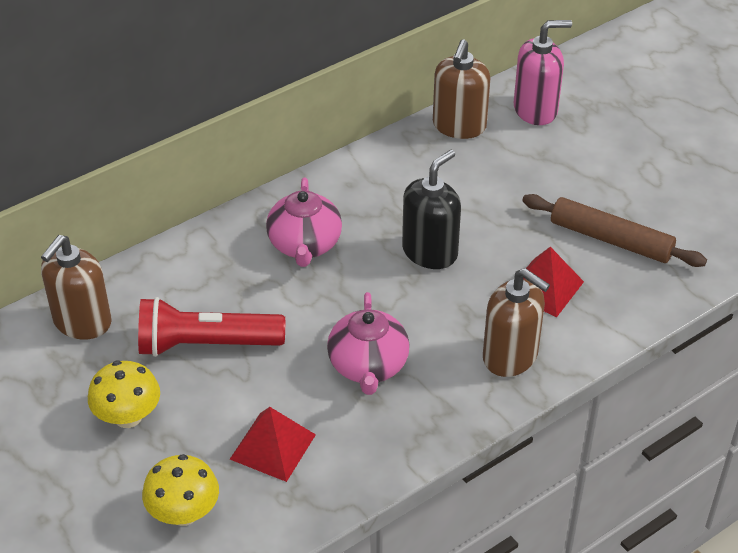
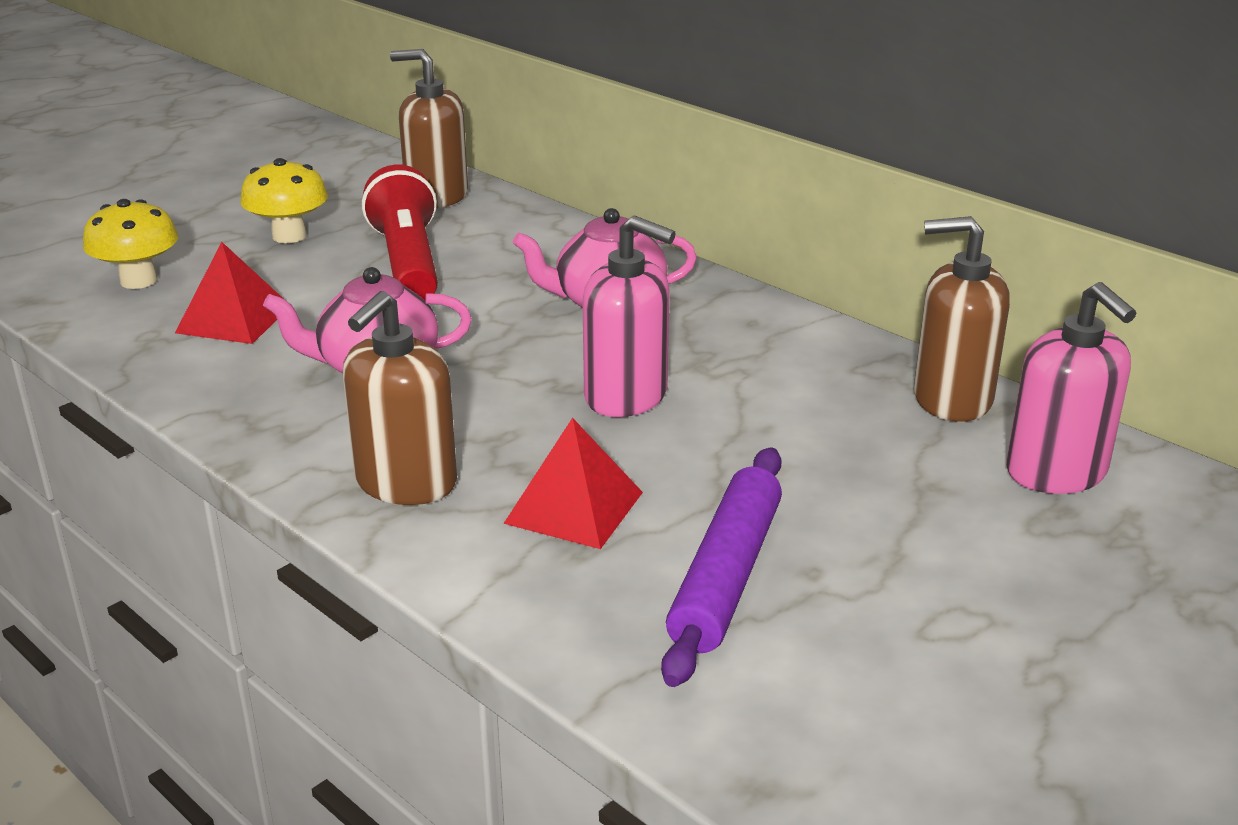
camera: 80 degrees right, 15 degrees down
black soap dispenser [402,149,461,269] -> pink soap dispenser [582,215,676,417]
brown rolling pin [522,194,707,267] -> purple rolling pin [661,447,782,687]

